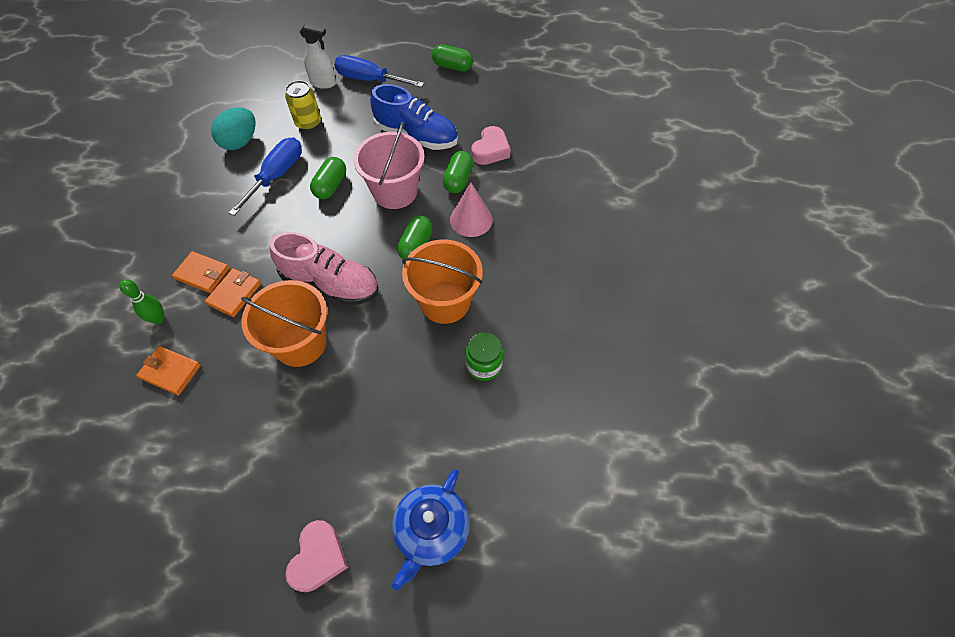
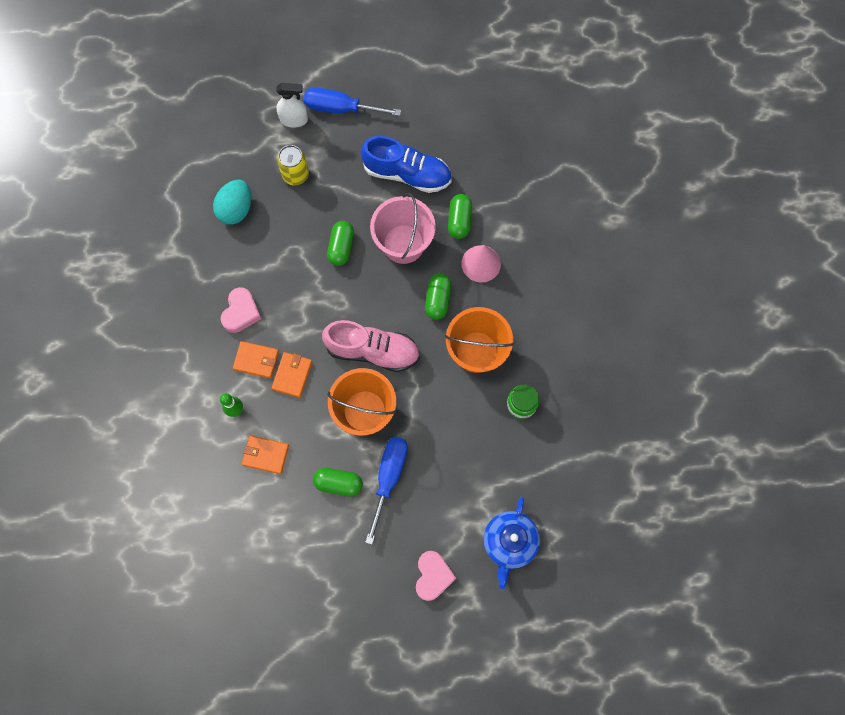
camera: 10 degrees left, 15 degrees up
blue screwdriver [228,137,302,216] -> blue screwdriver moved to [365,436,408,545]
green capsule [432,44,473,72] -> green capsule moved to [313,468,363,497]
pink heart [471,126,511,165] -> pink heart moved to [220,287,262,333]

